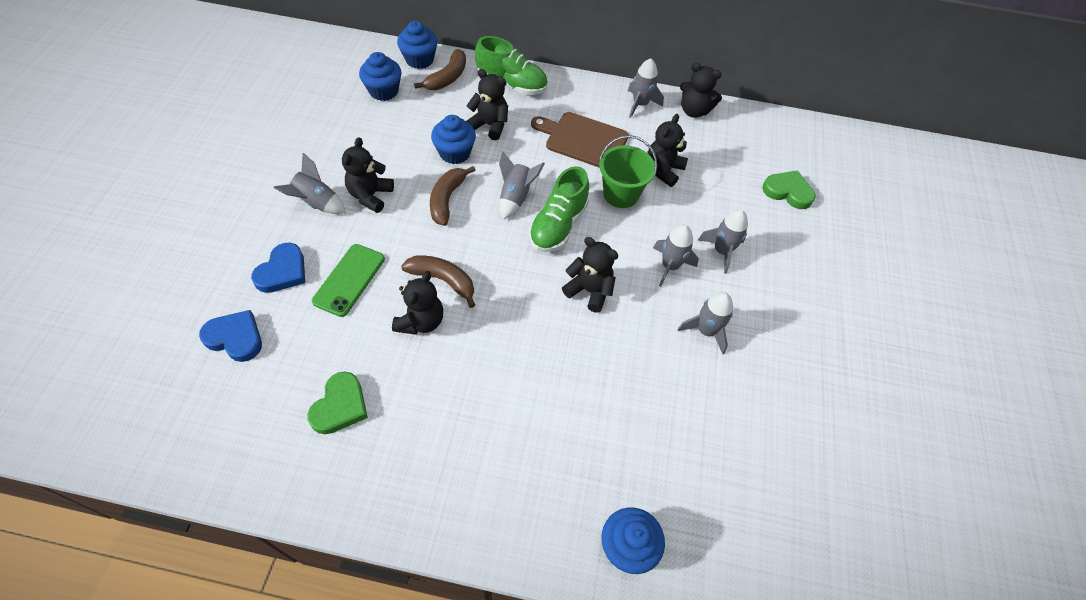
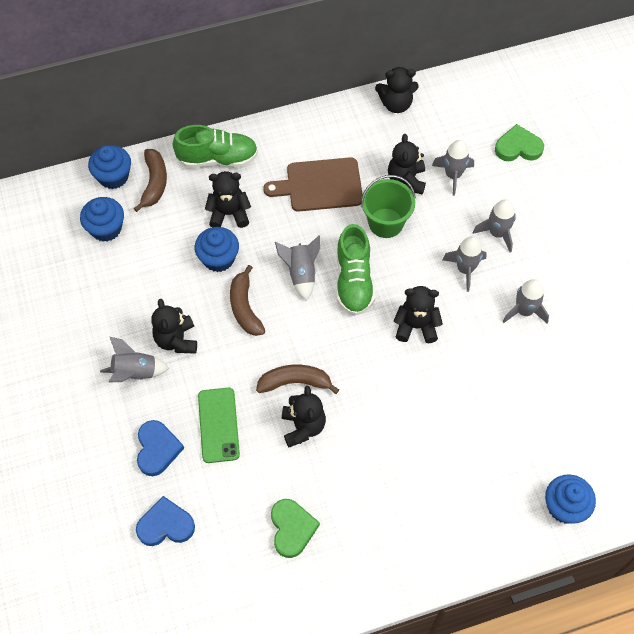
camera: 25 degrees left, 5 degrees up
grey rocket [628,59,664,118] -> grey rocket moved to [432,140,474,196]

